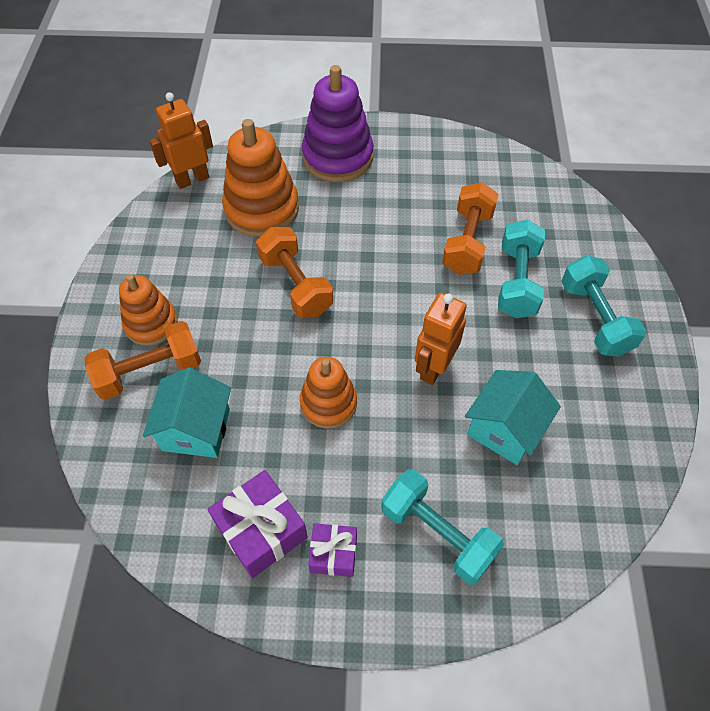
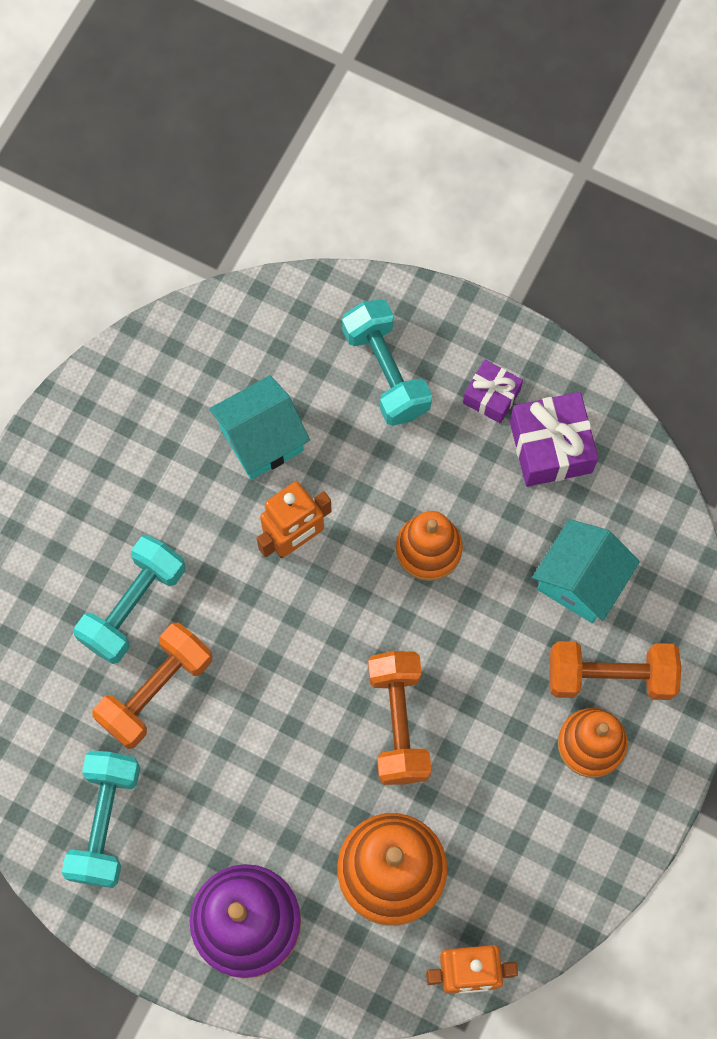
camera: 155 degrees left, 15 degrees up
turquoise dumbbell [561,255,646,357] -> turquoise dumbbell moved to [62,750,141,888]

